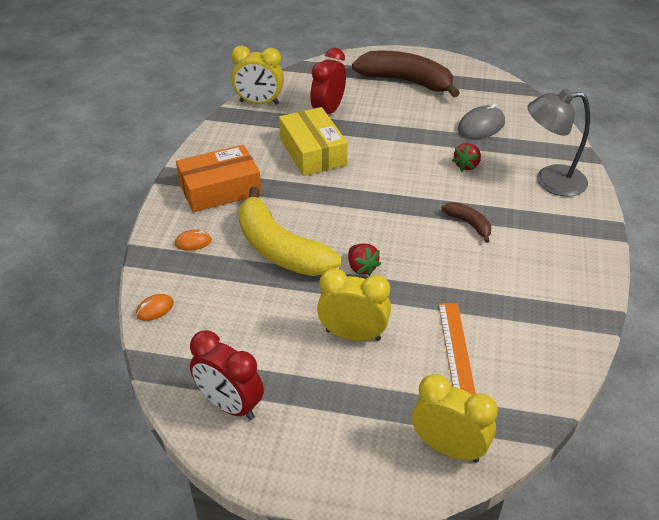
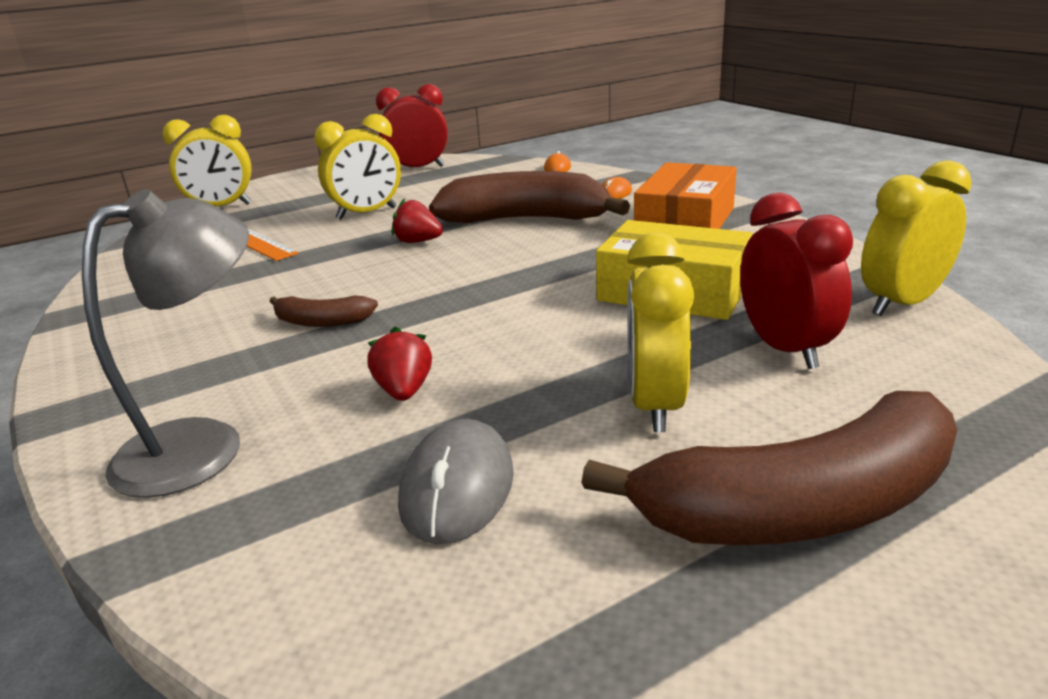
camera: 140 degrees right, 15 degrees down
yellow banana [238,187,341,276] -> brown banana [429,171,630,223]
none -> yellow clock [627,233,694,432]

